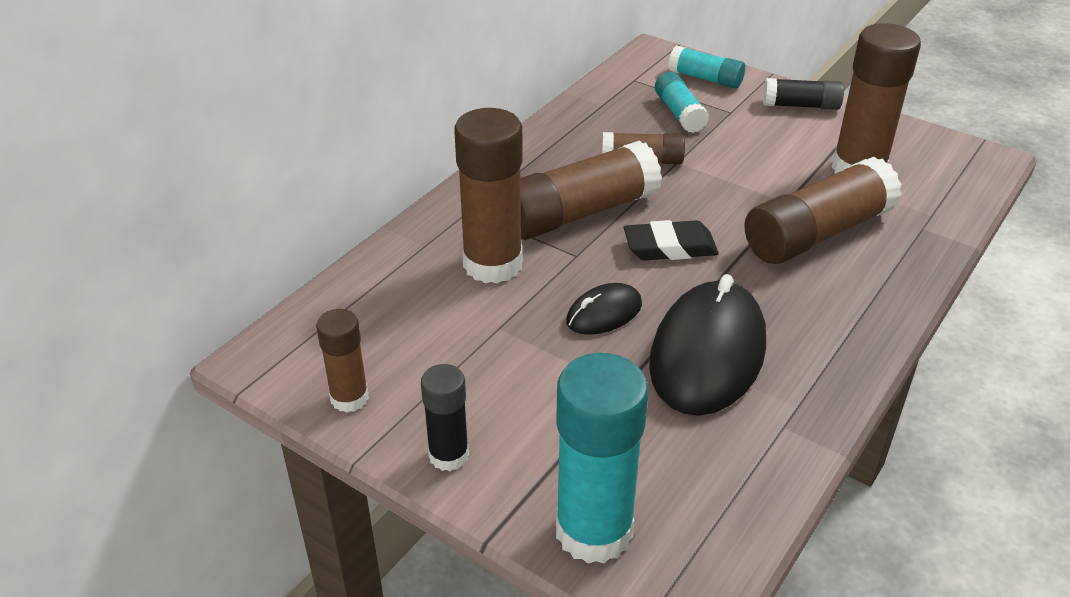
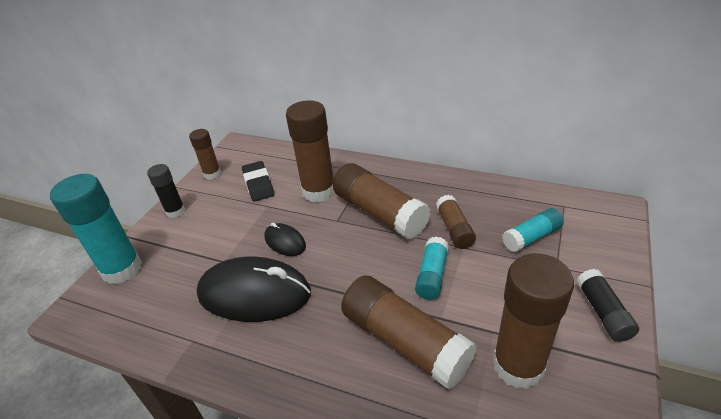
camera: 80 degrees right, 0 degrees up
black eraser [624,220,719,261] -> black eraser moved to [242,161,274,202]
turquoise glue stick [668,46,745,89] -> turquoise glue stick moved to [415,237,449,300]

